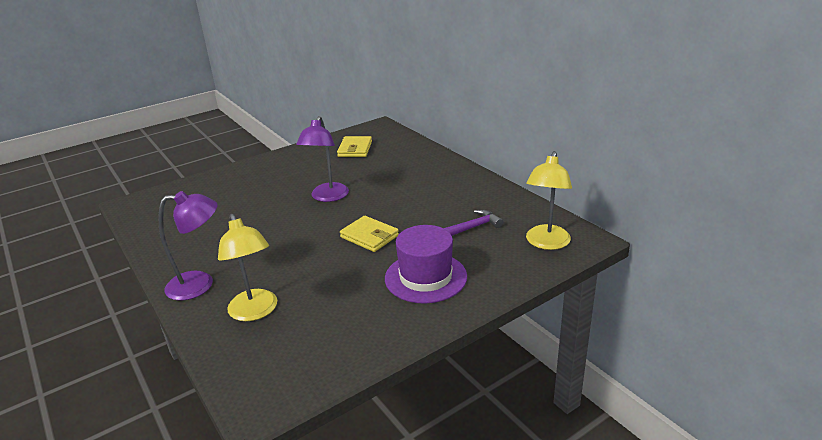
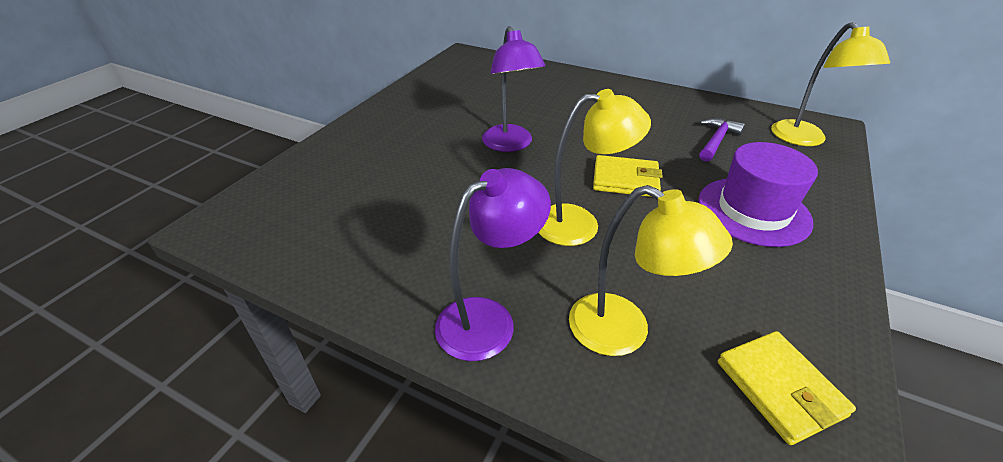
camera: 30 degrees left, 10 degrees up
yellow wallet [337,136,372,157] -> yellow wallet moved to [718,331,856,445]
none -> yellow lamp [538,89,651,246]

